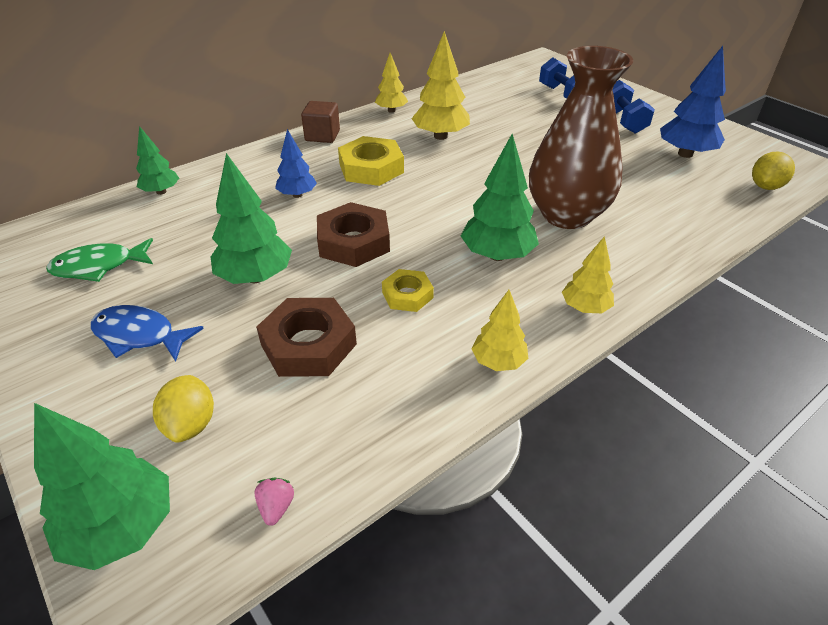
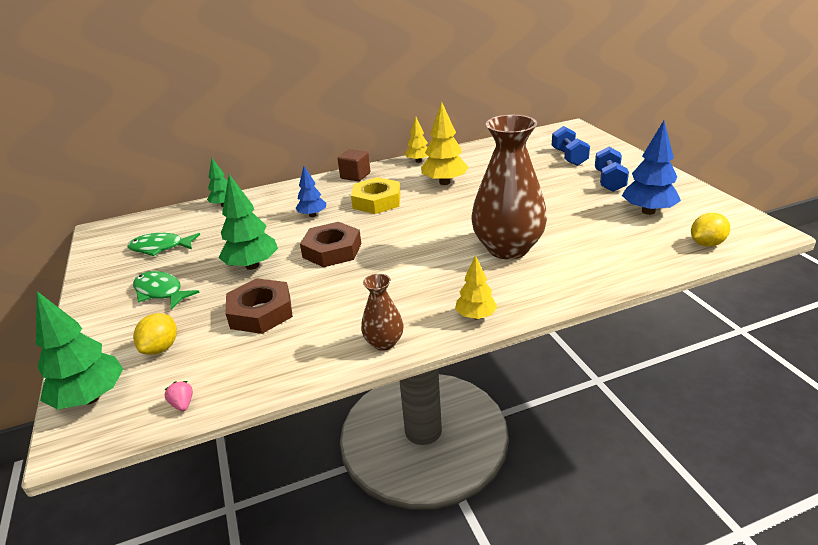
camera: 20 degrees right, 10 degrees down
blue fish [91,305,204,362] -> green fish [133,271,200,310]
pink strawberry [254,478,294,526] -> pink strawberry turned 45 degrees counterclockwise [164,381,193,411]
yellow nut [382,269,434,312] -> none
green tree [461,134,539,261] -> none
yellow tree [471,290,528,371] -> brown vase [361,274,403,351]

